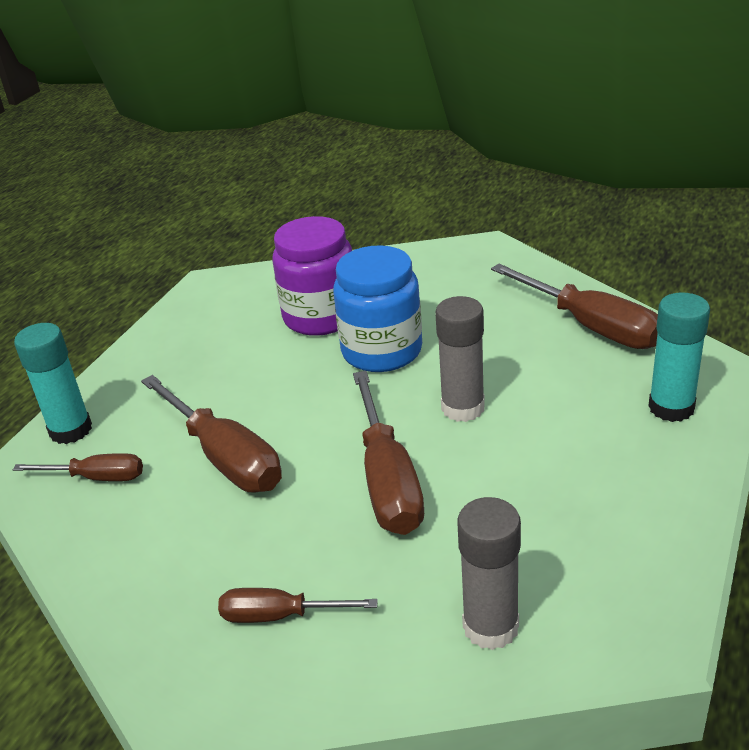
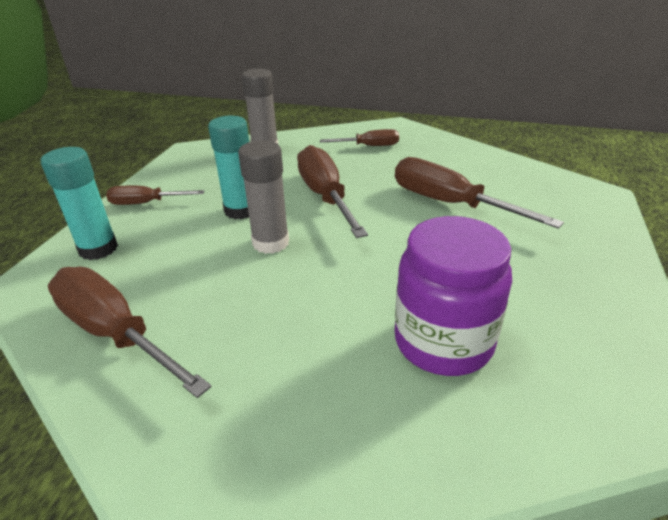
camera: 170 degrees right, 0 degrees up
brown screwdriver [13,453,143,481] -> brown screwdriver moved to [106,186,204,205]
turquoise glue stick [14,323,92,444] -> turquoise glue stick moved to [208,116,249,219]
blue jar [333,245,422,372] -> none

